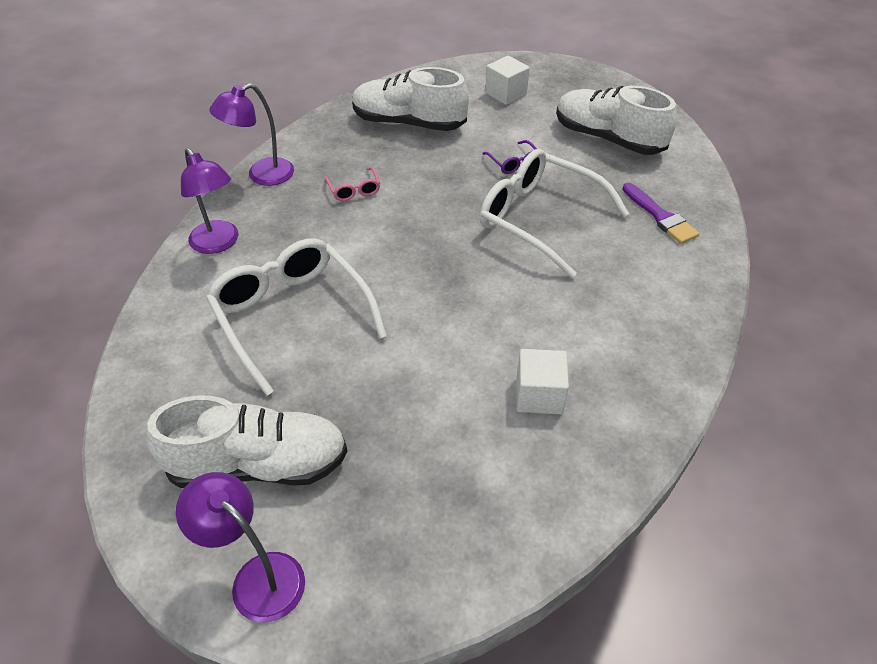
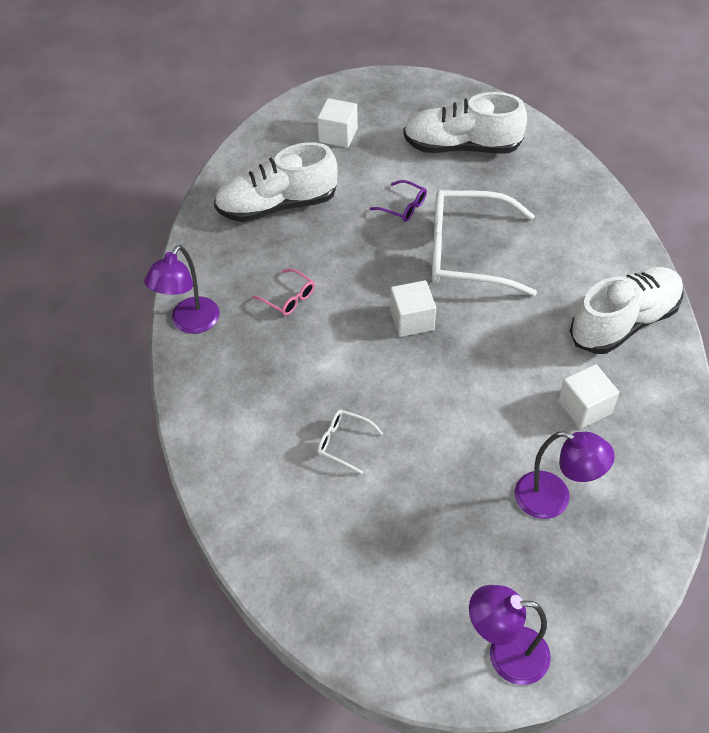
camera: 30 degrees left, 5 degrees up
white shoe [146,396,348,488] -> white shoe moved to [570,267,683,354]
purple lamp [181,148,239,254] -> purple lamp moved to [514,431,615,519]
white glasses [206,238,387,396] -> white glasses [317,410,383,474], size x0.42
purple brush [622,183,699,244] -> none
none -> white cube [390,280,436,337]

